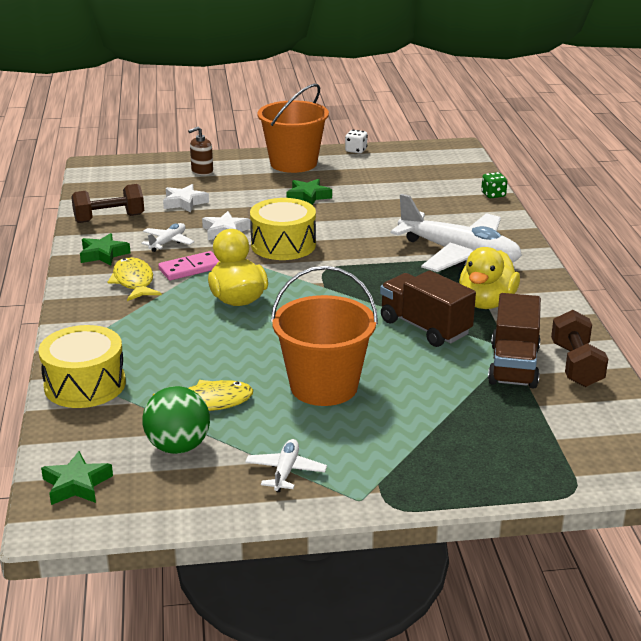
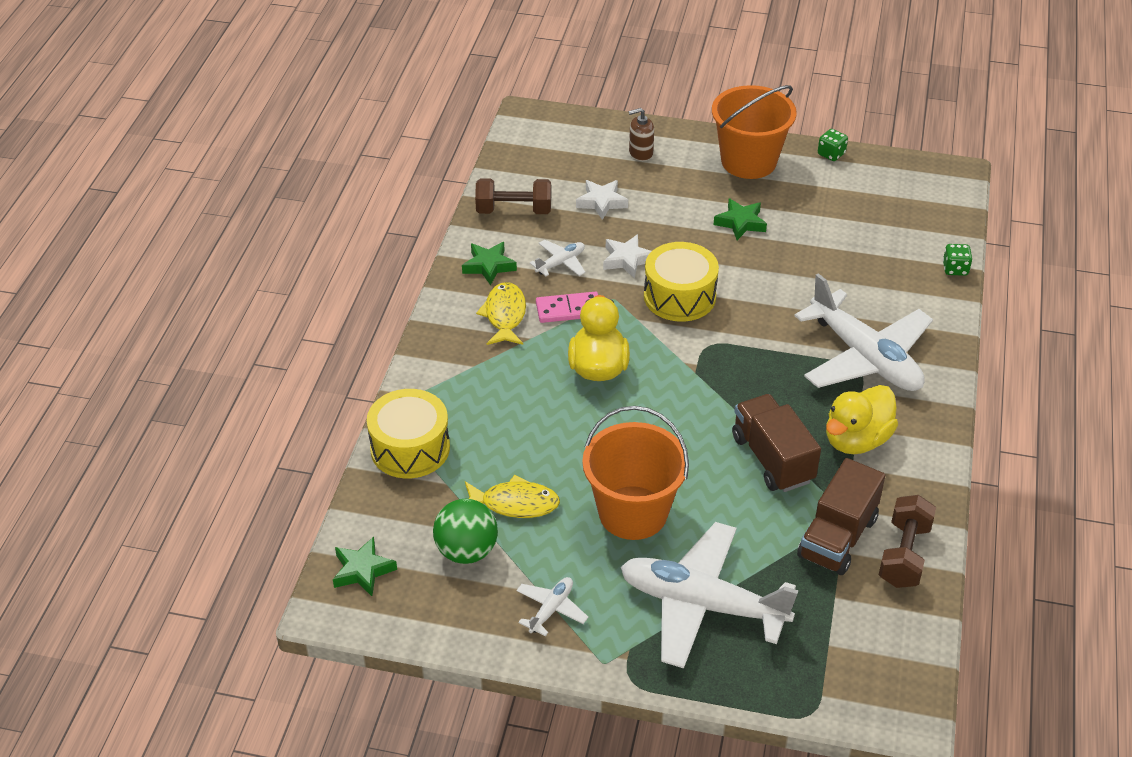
camera: 20 degrees right, 15 degrees up
white dice [345,130,368,154] -> green dice [818,129,848,161]
none -> white plane [621,522,799,668]

